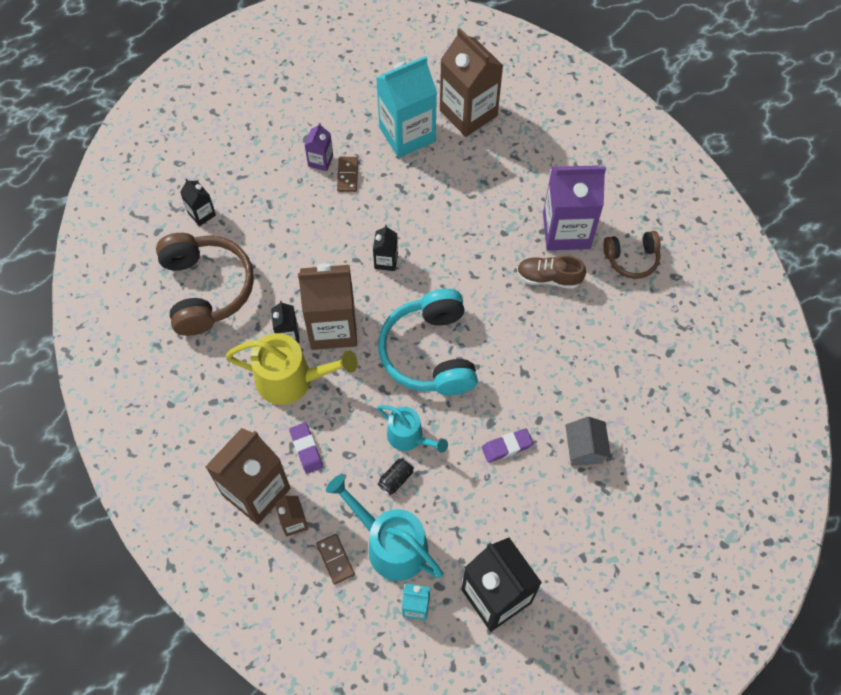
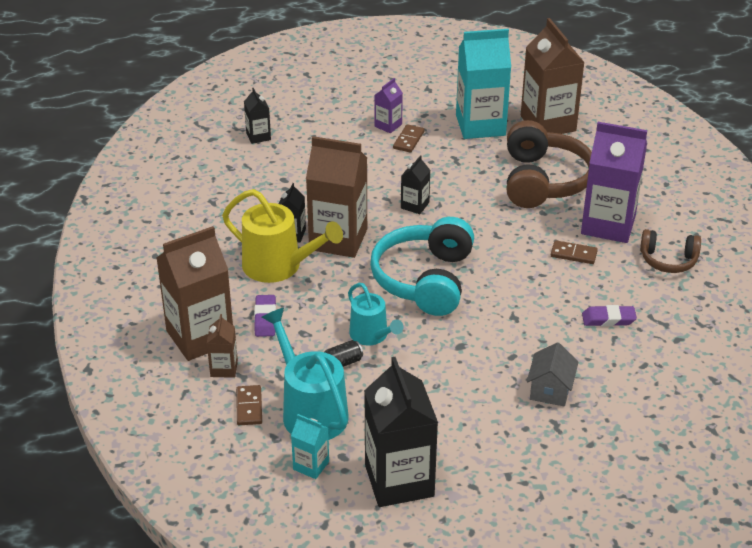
camera: 20 degrees right, 25 degrees down
brown headphones [156,233,254,336] -> brown headphones moved to [507,120,592,208]
purple eraser [482,428,533,463] -> purple eraser moved to [582,305,637,326]
brown shoe [517,256,586,289] -> brown domino [551,240,598,264]

